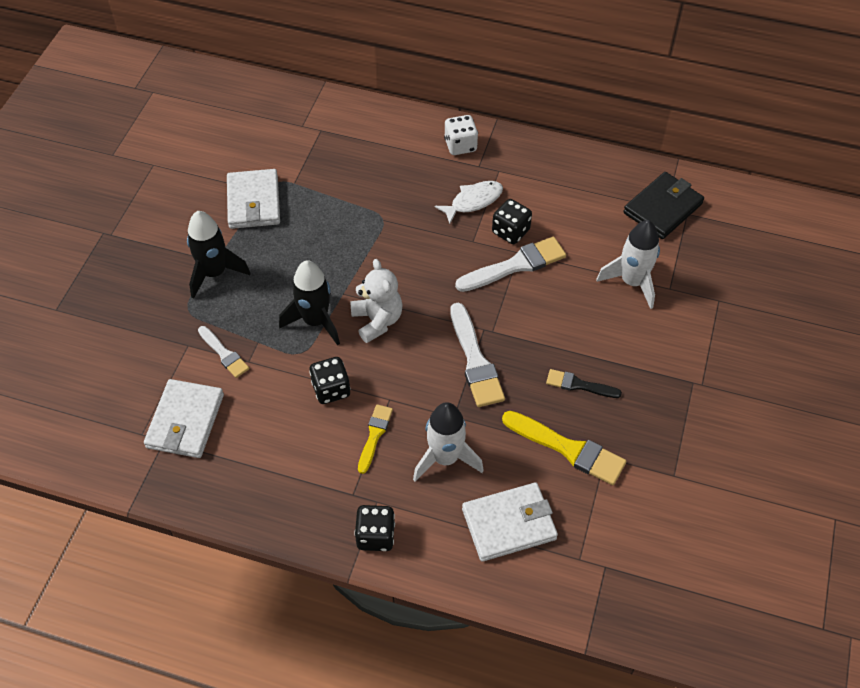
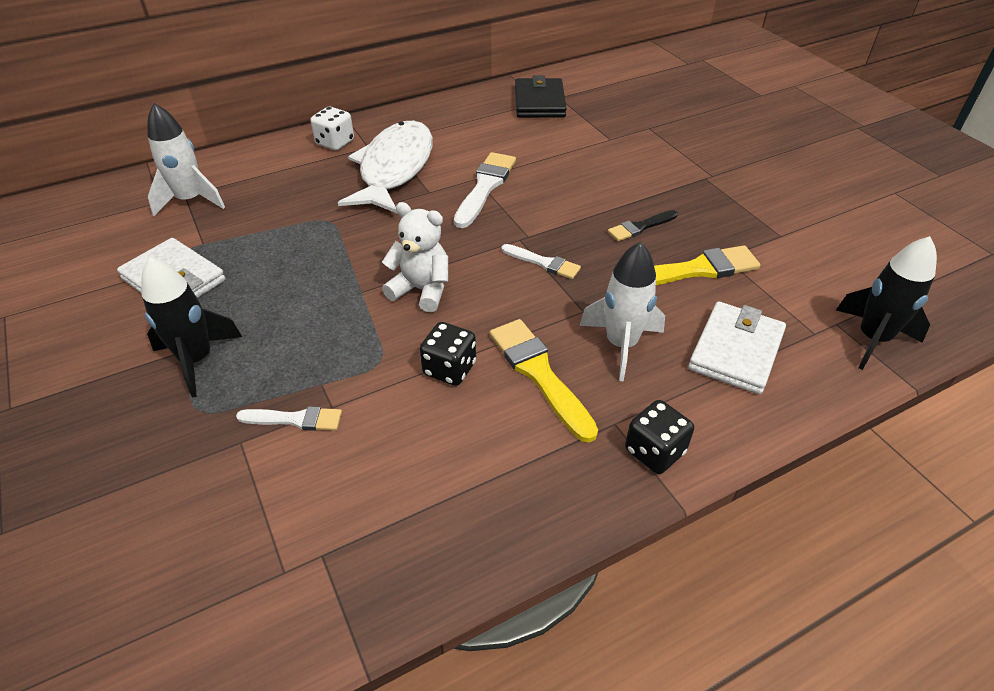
camera: 45 degrees left, 10 degrees down
white wallet [144,379,224,458] -> none
black rocket [279,260,340,345] -> black rocket moved to [836,236,937,370]
yellow brush [358,404,393,474] -> yellow brush [490,319,598,443], size x1.68
white fish [435,181,503,224] -> white fish [338,121,433,214], size x1.98
white brush [450,303,505,407] -> white brush [502,244,581,279], size x0.60
black dice [492,199,532,244] -> none
white rocket [596,220,660,309] -> white rocket moved to [147,103,225,217]

